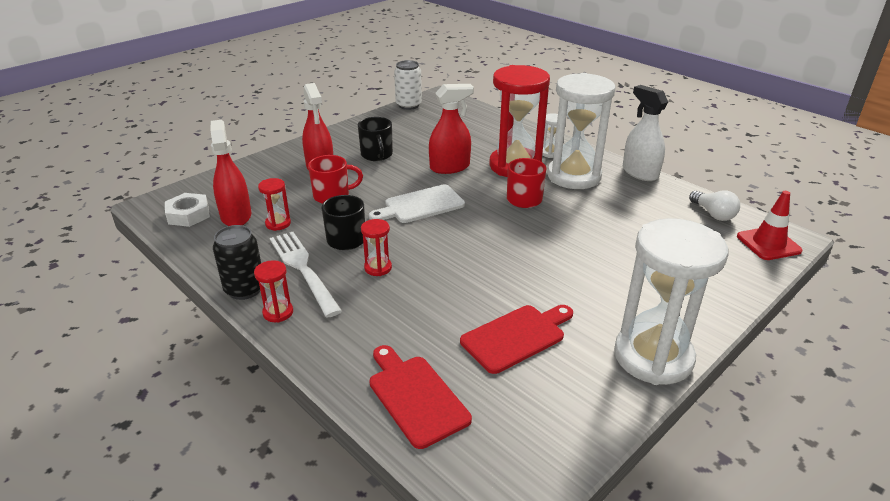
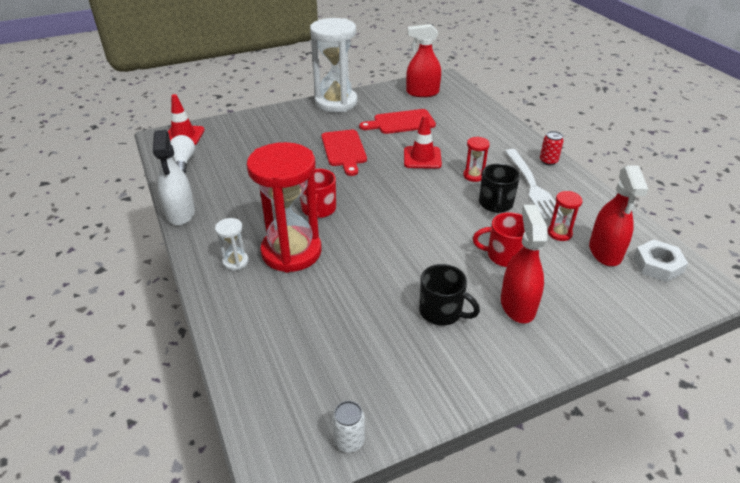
camera: 160 degrees left, 5 degrees up
black can [213,225,261,300] -> none
red hourglass [254,260,293,323] -> red can [540,131,564,165]
black mug [358,117,393,161] -> black mug turned 120 degrees clockwise [419,264,480,326]
white cutting board [369,184,465,223] -> none
red cutting board [369,345,472,449] -> red cutting board moved to [322,130,367,176]
white can [394,60,422,110] -> white can [332,401,365,452], size x0.63
red spray bottle [429,84,474,174] -> red spray bottle moved to [406,24,441,97]
white hourglass [547,73,616,189] -> none
none -> red traffic cone [404,115,442,169]

